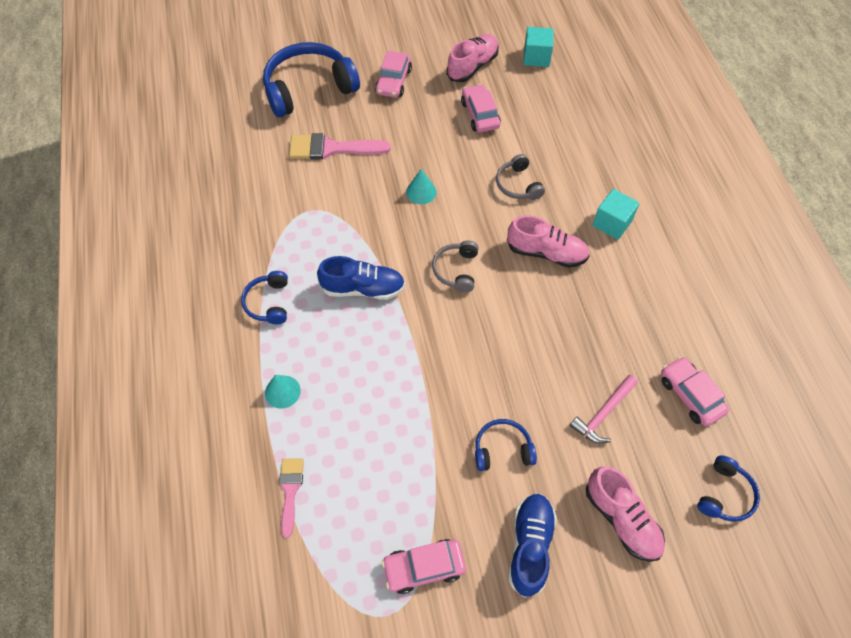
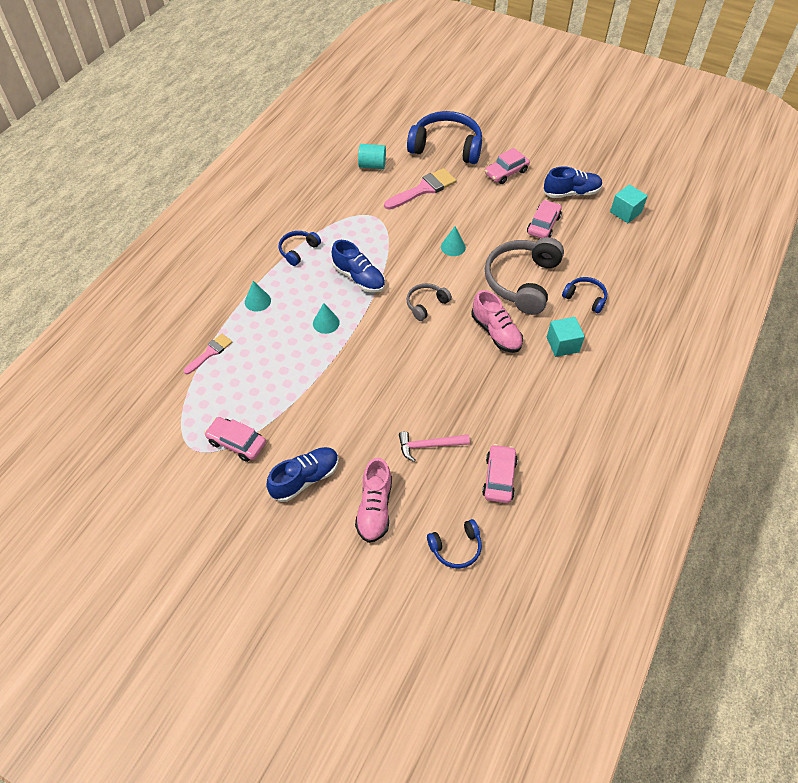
camera: 40 degrees right, 5 degrees down
pink brush [289,133,391,160] -> pink brush turned 105 degrees clockwise [384,168,456,210]
pink shoe [447,34,499,82] -> blue shoe [543,166,603,198]
blue headphones [475,419,537,471] -> blue headphones moved to [562,277,607,313]
grey headphones [496,154,545,200] -> grey headphones [485,237,564,315], size x2.01
none -> turquoise cone [313,303,340,334]
none -> turquoise cylinder [358,144,386,169]

